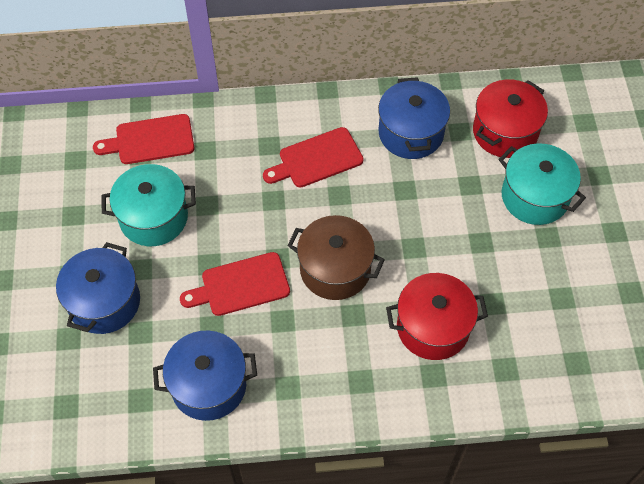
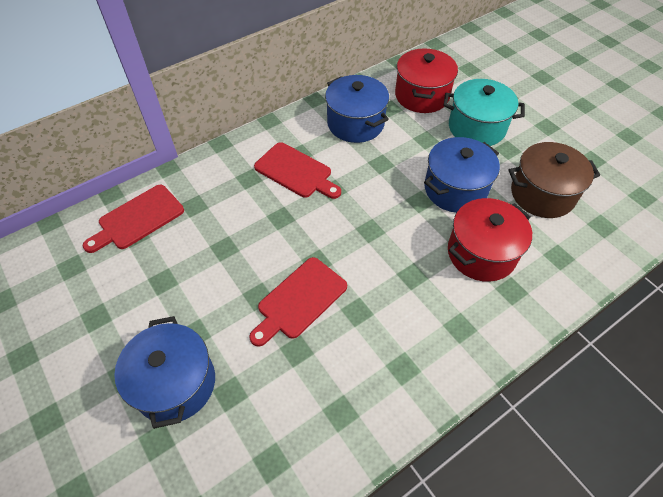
camera: 30 degrees left, 5 degrees down
turquoise pot [102,164,196,246] -> none
blue pot [153,330,257,421] -> blue pot moved to [424,137,500,213]
red cutting board [263,127,364,188] -> red cutting board turned 90 degrees counterclockwise [254,142,341,199]
brown pot [287,215,385,300] -> brown pot moved to [508,142,600,218]

